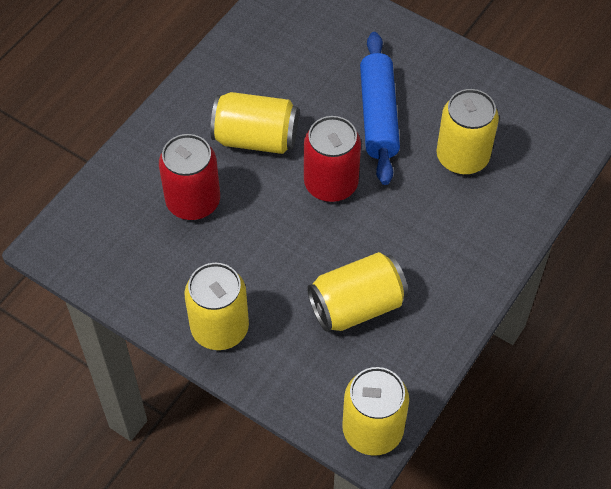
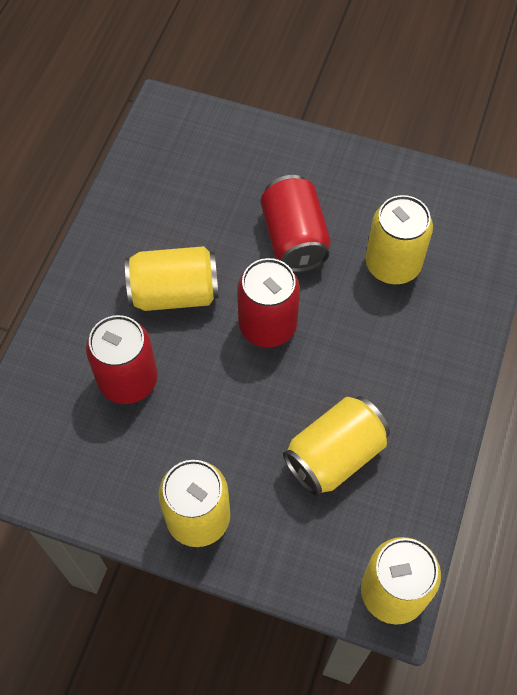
camera: 15 degrees left, 5 degrees up
blue rolling pin [360,32,400,185] -> red can [261,175,331,273]

